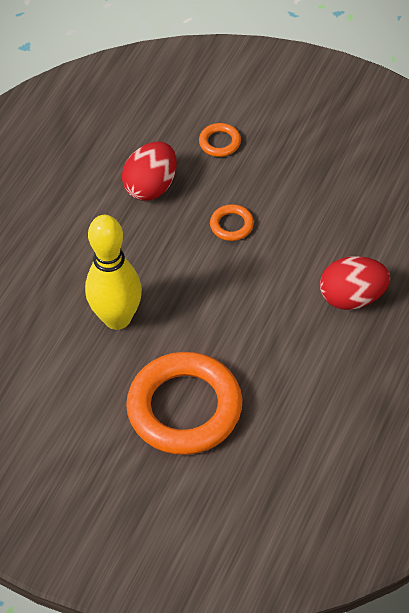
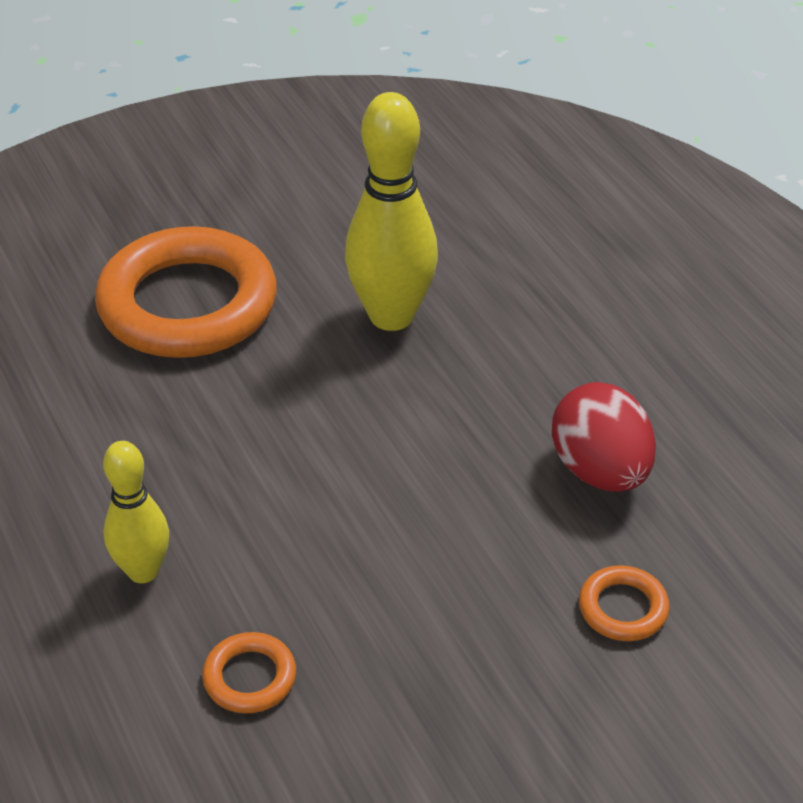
camera: 125 degrees right, 10 degrees down
orange ring [210,204,254,241] -> orange ring moved to [202,632,296,713]
red egg [320,256,390,310] -> yellow bowling pin [103,441,169,583]

